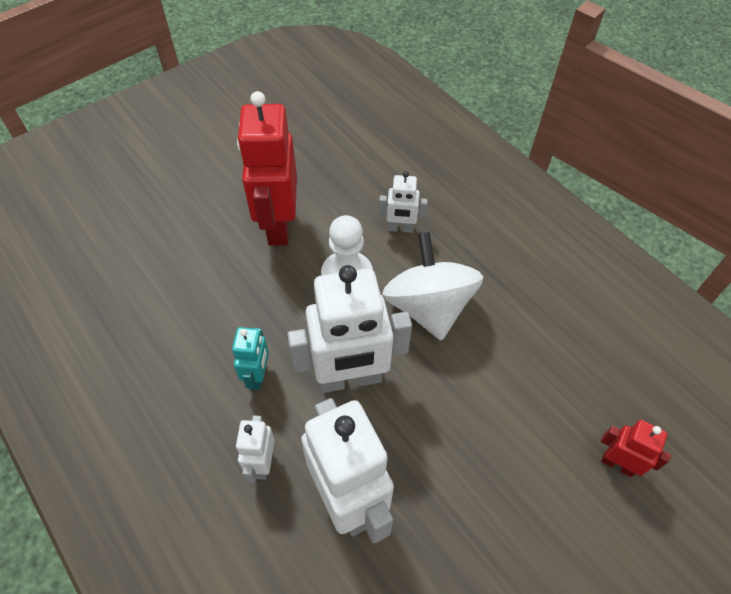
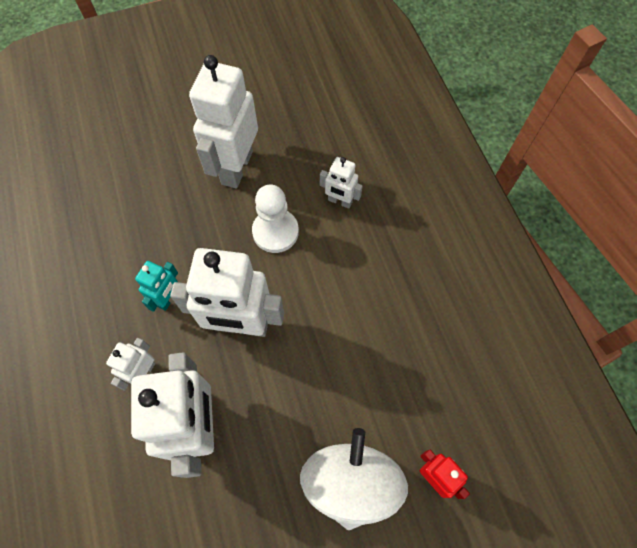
camera: 20 degrees right, 10 degrees up
red robot [237,91,297,246] -> white robot [189,55,258,188]
white spinning top [382,232,483,341] -> white spinning top moved to [300,428,408,530]

